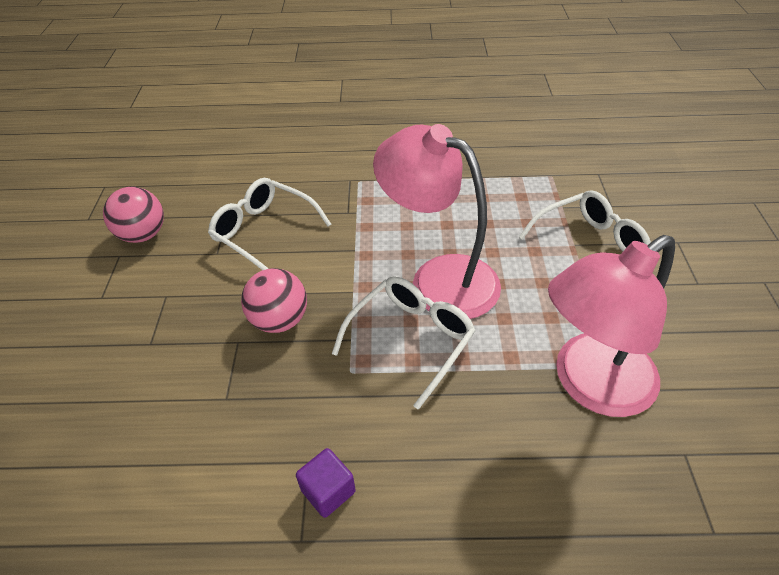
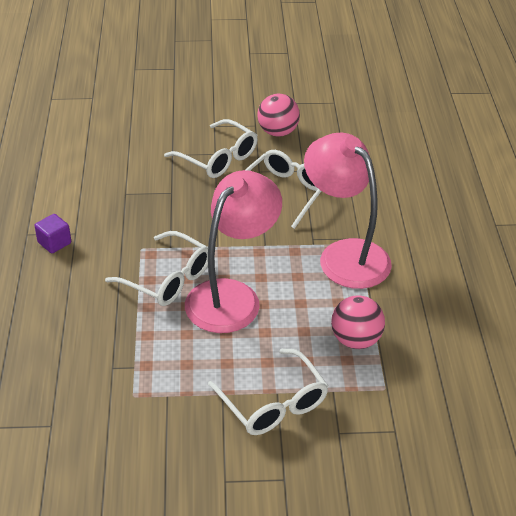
camera: 85 degrees right, 5 degrees down
pink ball [241,268,307,333] -> pink ball moved to [331,296,385,349]
pink lamp [548,235,675,417] -> pink lamp moved to [304,132,392,289]
none -> white glasses [164,119,257,178]

